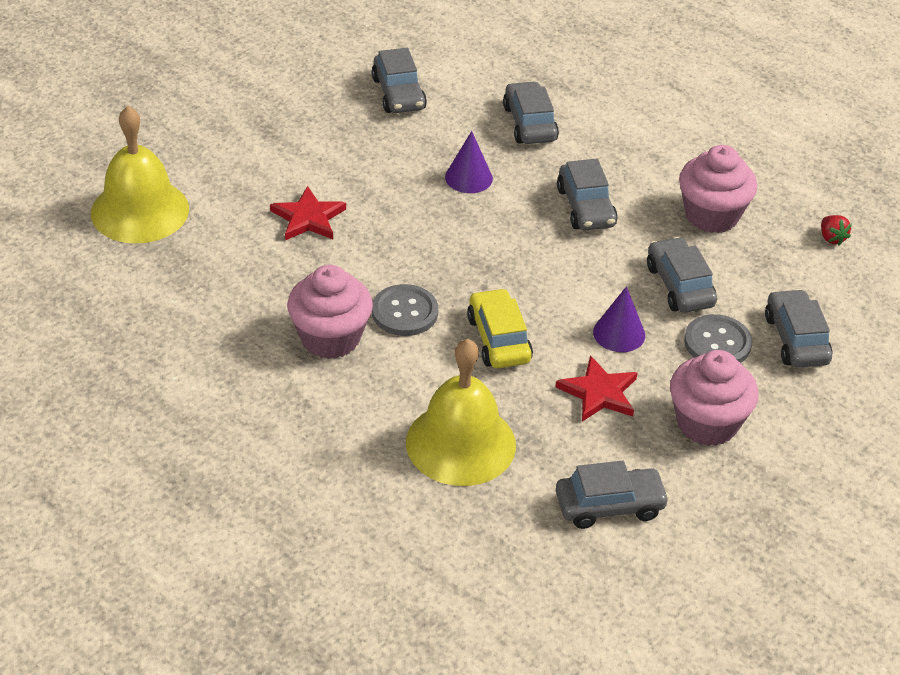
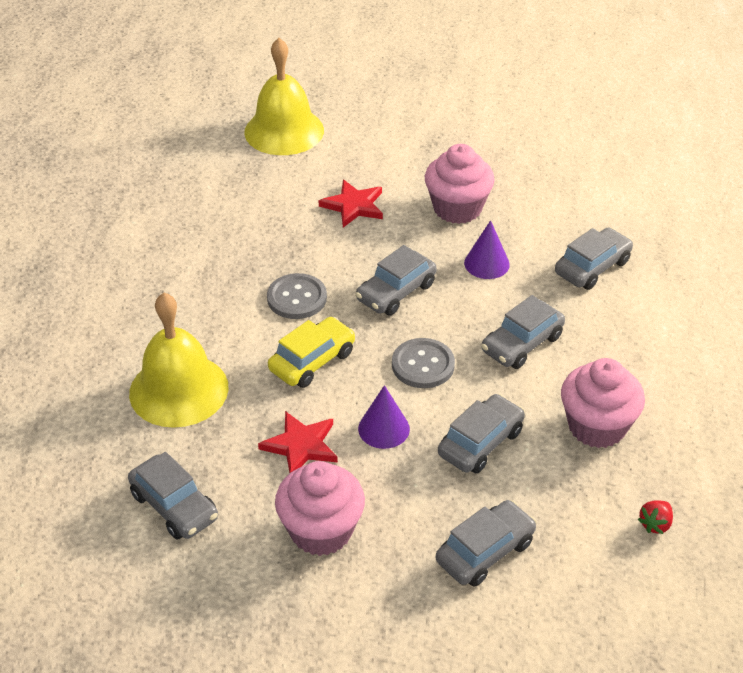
camera: 60 degrees right, 0 degrees up
pink cupcake [287,265,373,359] -> pink cupcake moved to [425,144,495,224]
grey car [372,48,427,113] -> grey car moved to [355,245,437,315]
grey button [684,314,752,363] -> grey button moved to [392,338,455,388]

